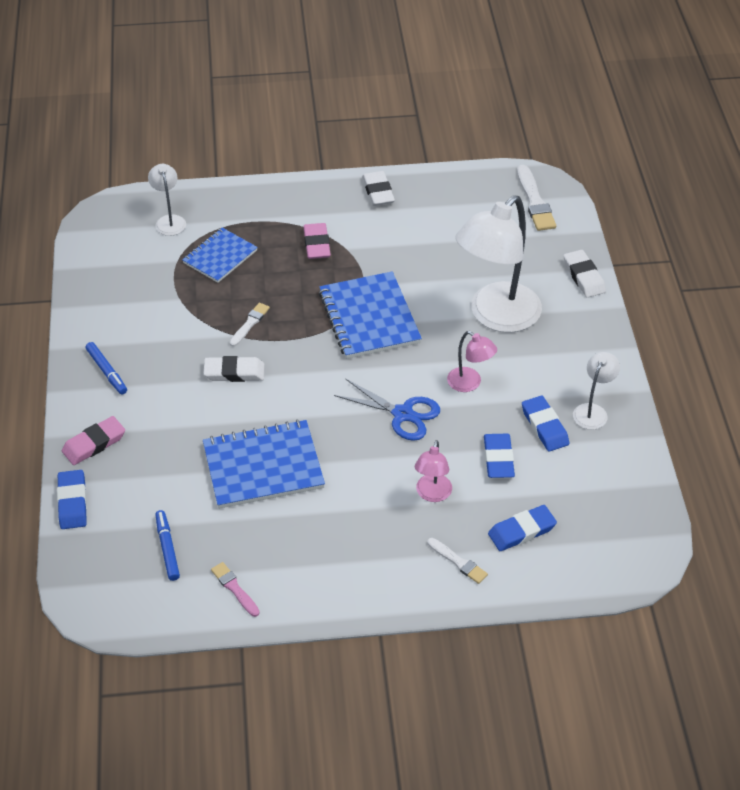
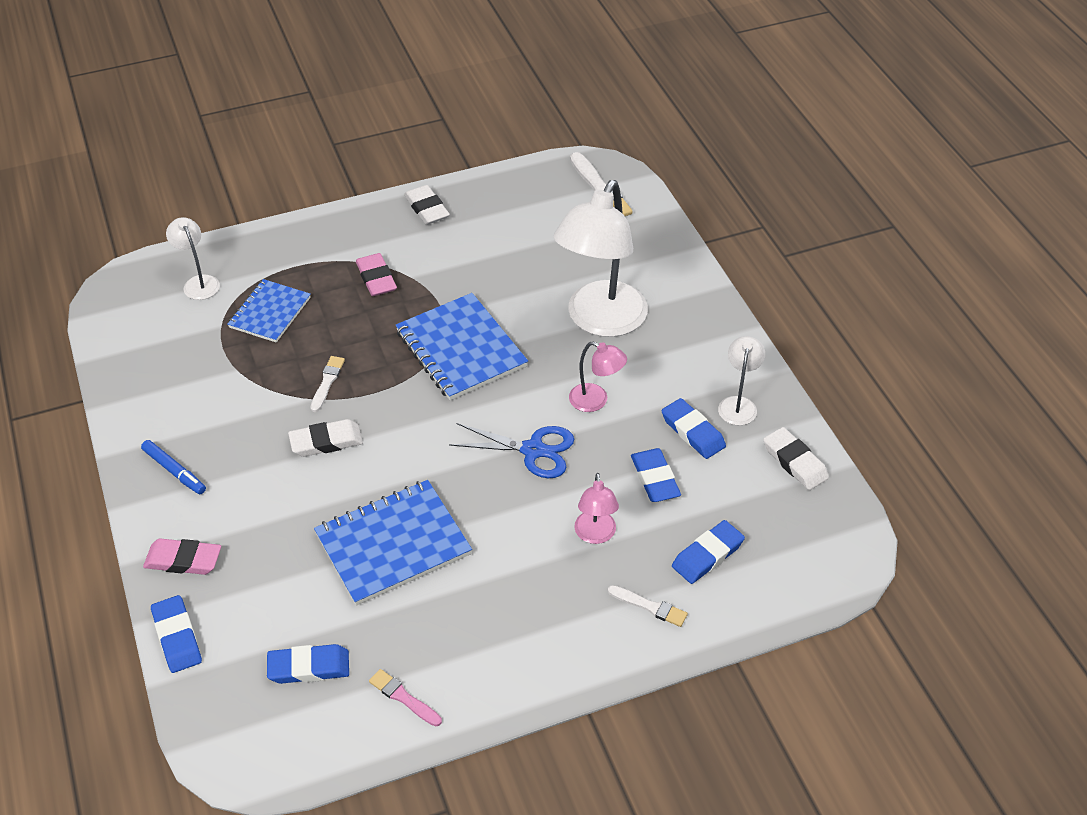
camera: 15 degrees left, 0 degrees up
pink eraser [62,416,125,465] -> pink eraser turned 60 degrees clockwise [143,538,221,575]
blue marker [156,510,180,581] -> blue eraser [267,644,349,684]
white eraser [563,250,606,298] -> white eraser moved to [763,427,829,490]

